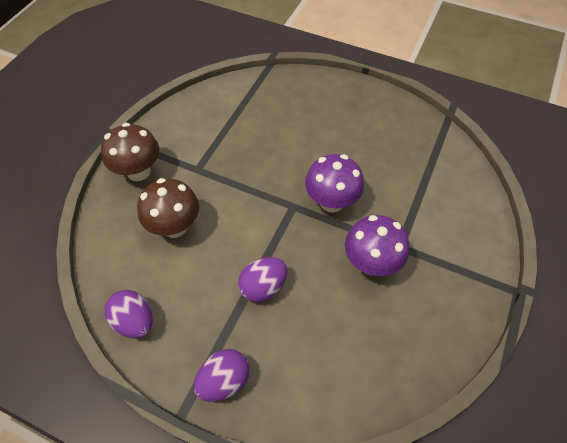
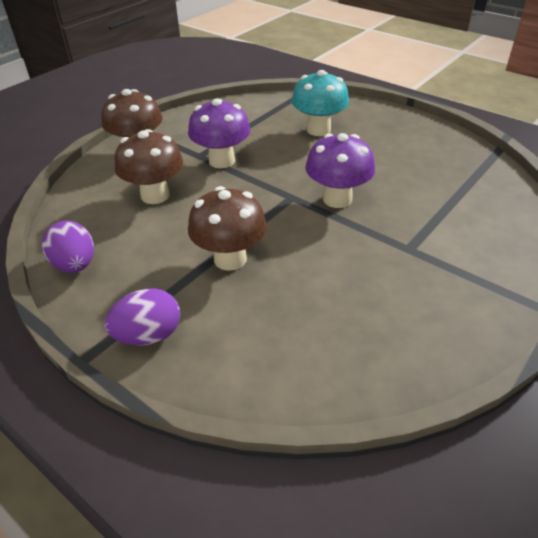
camera: 15 degrees right, 15 degrees down
purple egg [238,257,287,302] -> brown mushroom [188,186,267,271]
purple mushroom [345,215,409,276] -> purple mushroom moved to [188,98,250,168]
none -> turquoise mushroom [291,70,349,136]

